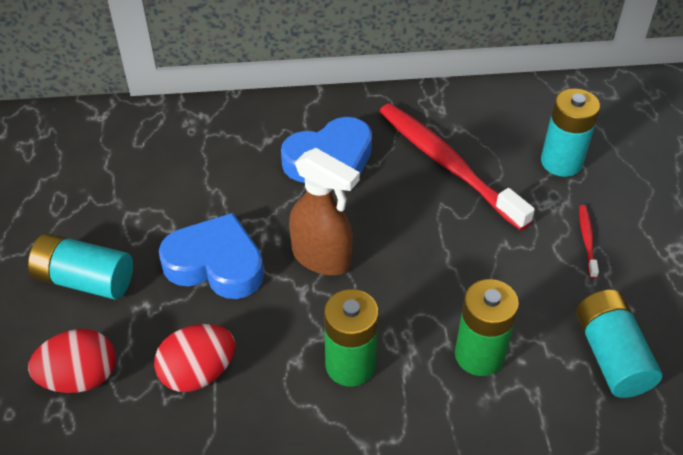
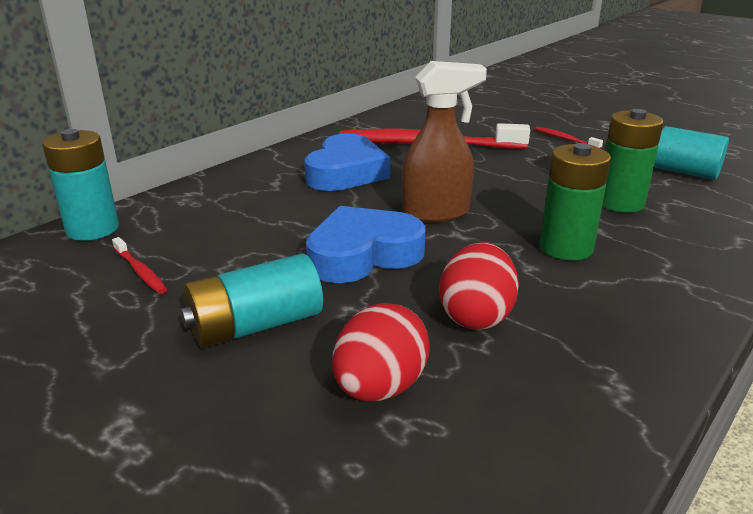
camera: 45 degrees left, 20 degrees down
turquoise battery [541,88,600,177] -> turquoise battery moved to [42,129,119,241]
none -> red toothbrush [112,237,167,294]

